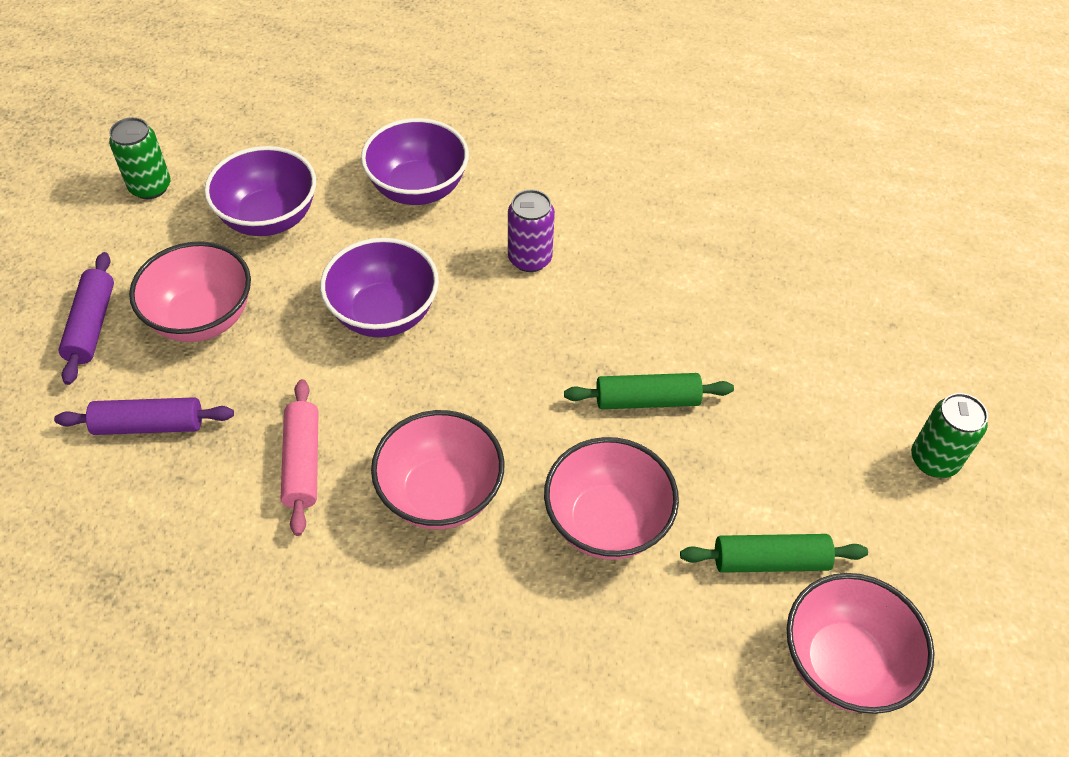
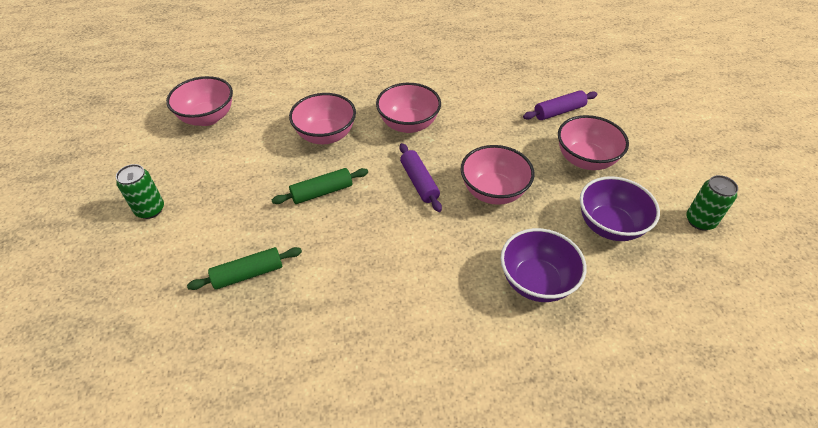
camera: 160 degrees right, 5 degrees down
purple rolling pin [58,252,114,385] -> purple rolling pin moved to [400,143,442,212]
pink rolling pin [281,379,319,536] -> none
purple bowl [320,238,439,337] -> pink bowl [461,145,535,205]
purple can [508,190,555,272] -> none
green rolling pin [680,534,868,573] -> green rolling pin moved to [187,247,302,290]

